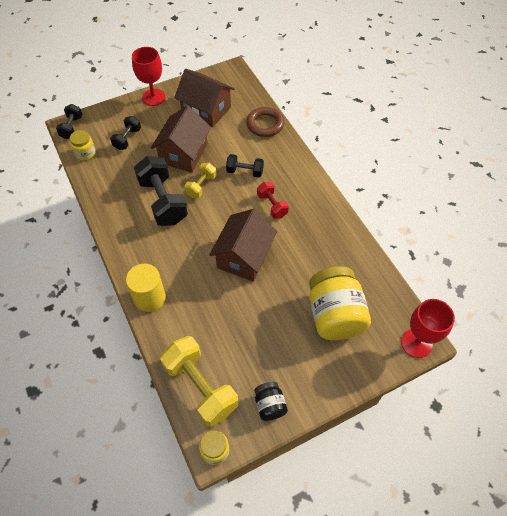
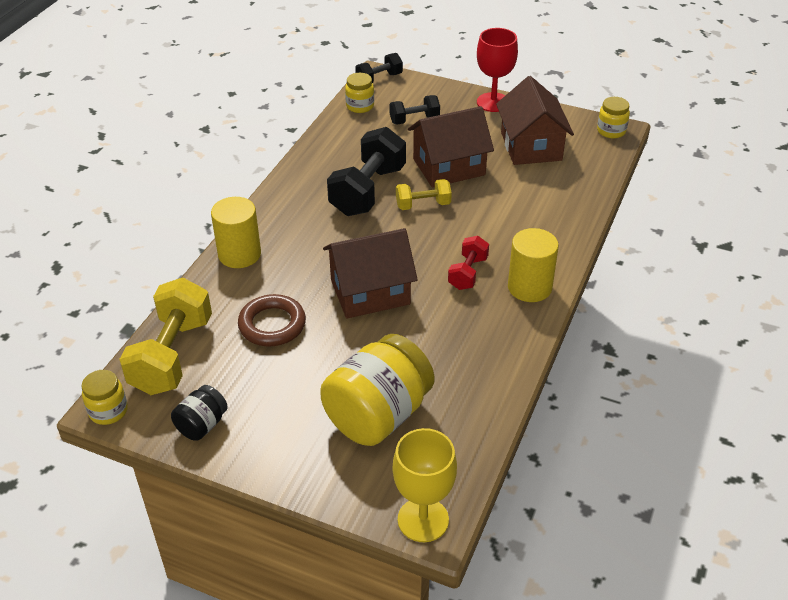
camera: 50 degrees right, 15 degrees down
black dumbbell [226,154,264,178] -> none
brown ring [246,107,284,137] -> brown ring moved to [238,294,306,346]
red goblet [401,299,455,358] -> yellow goblet [393,428,457,542]
none -> yellow cylinder [508,228,559,302]
none -> yellow jar [597,97,630,138]

